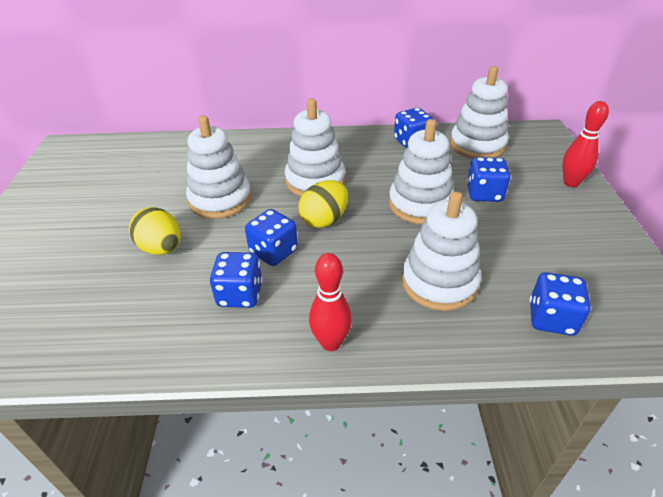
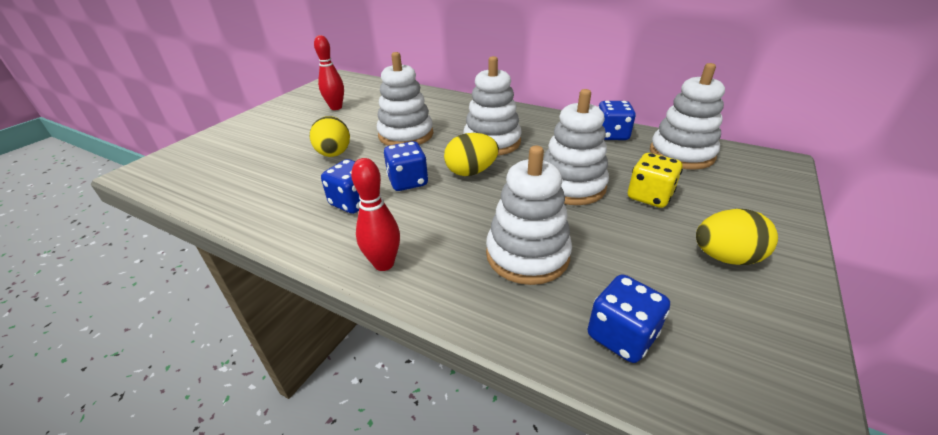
camera: 30 degrees right, 5 degrees down
blue dice [467,157,511,202] -> yellow dice [628,153,683,208]
red bowling pin [563,101,609,187] -> red bowling pin moved to [314,35,344,110]
none -> yellow egg [696,209,778,265]

